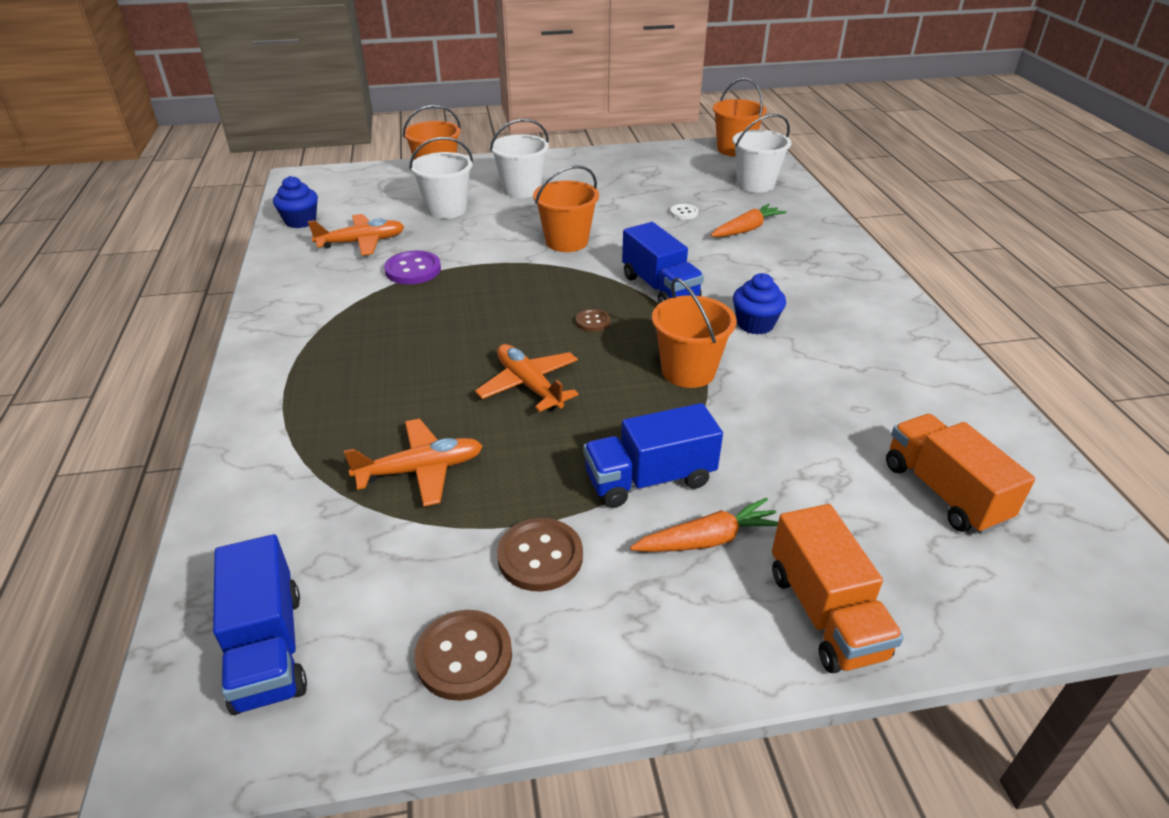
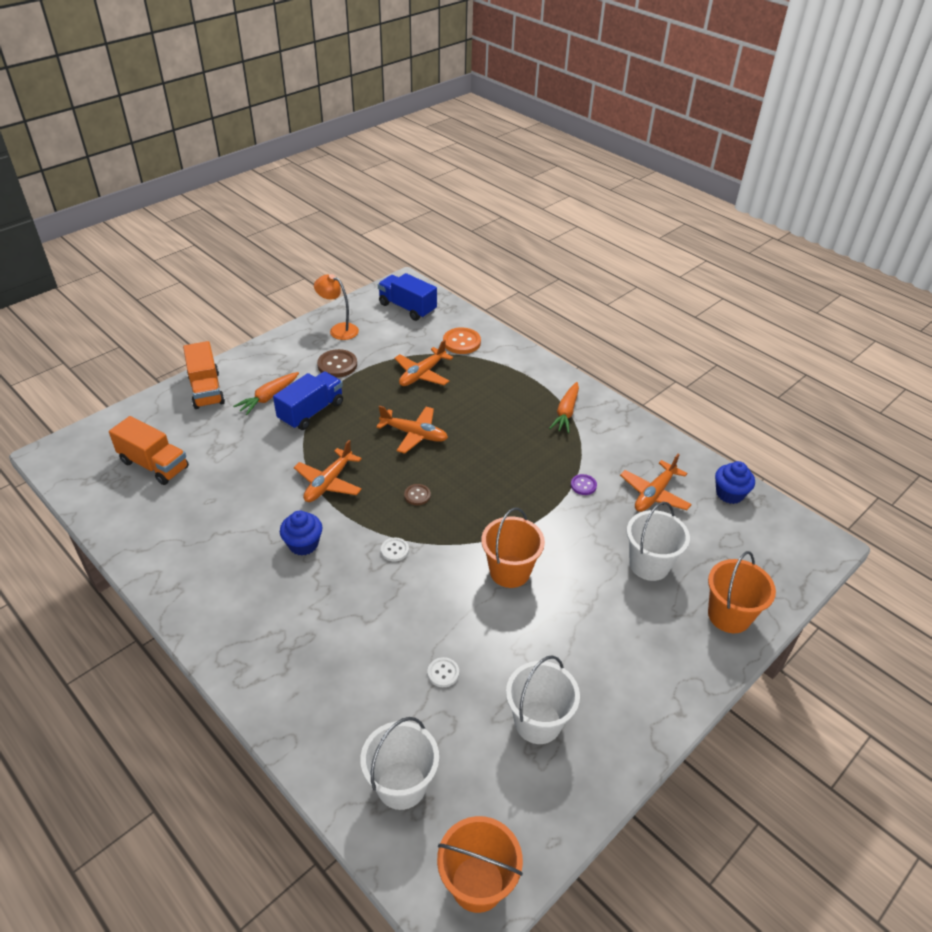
camera: 145 degrees right, 5 degrees up
purple button [384,251,441,284] -> purple button [571,474,597,495], size x0.57
brown button [414,610,512,701] -> orange lamp [314,274,359,340]
white bucket [490,119,549,198] -> white bucket moved to [506,655,580,744]
blue truck [622,222,704,304] -> white button [381,537,409,562]
orange bucket [652,278,737,388] -> orange plane [294,440,362,502]
orange carrot [711,204,787,237] -> orange carrot moved to [549,382,579,433]
orange truck [772,504,904,673] -> orange truck turned 150 degrees counterclockwise [183,341,225,409]
none -> orange button [443,327,481,354]

